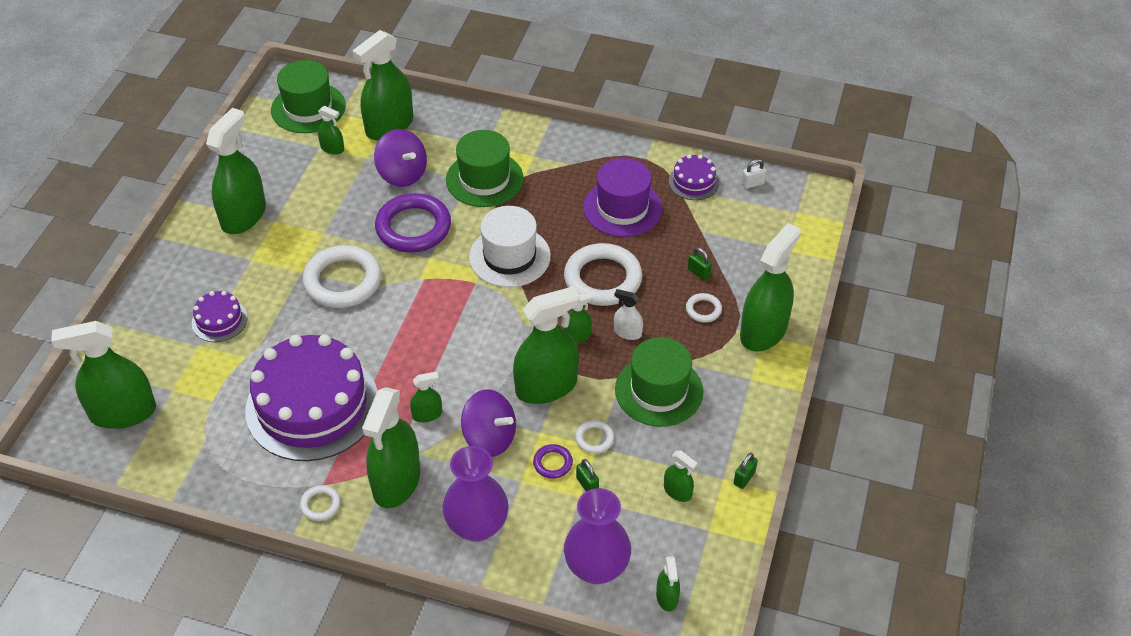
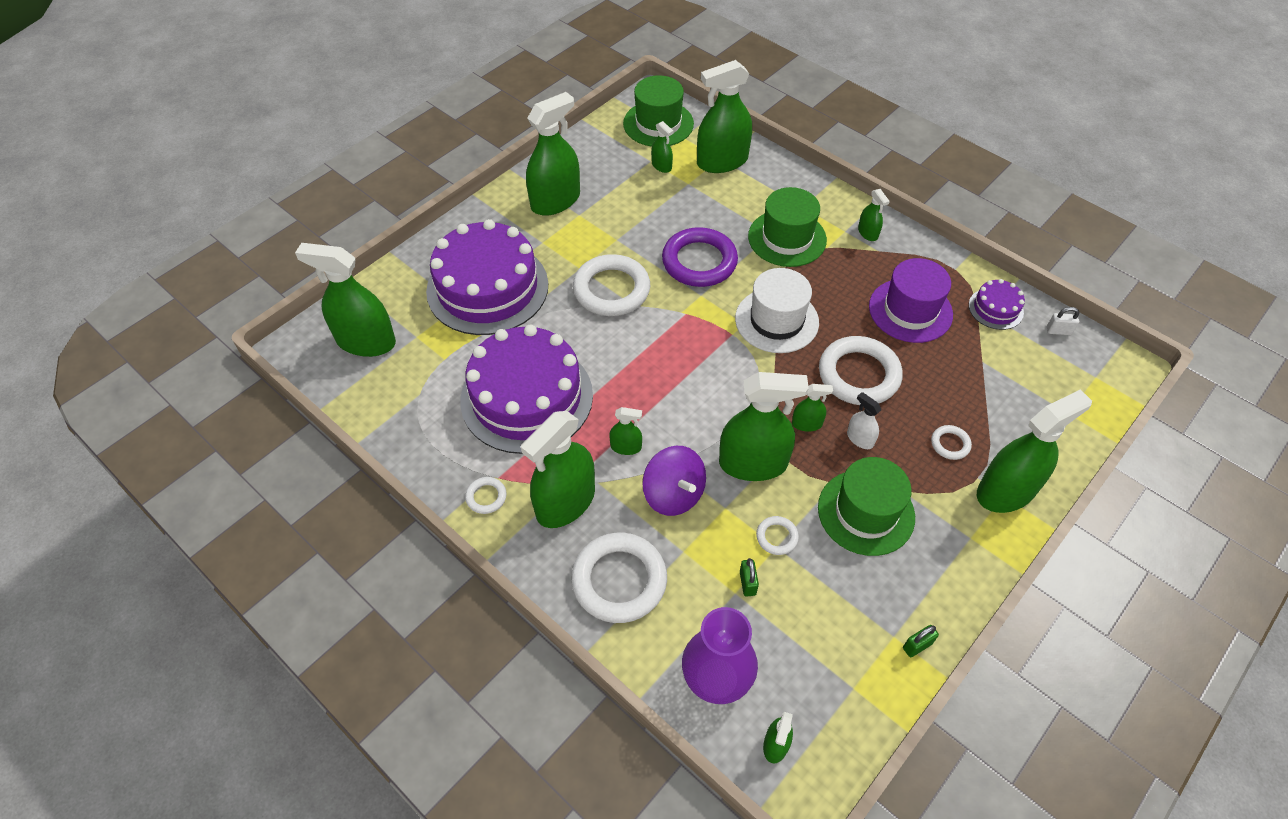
camera: 25 degrees right, 5 degrees up
purple cake [192,291,248,342] -> purple cake [426,219,548,335], size x2.29
purple spinning top [374,129,427,187] -> none
purple vase [442,446,509,542] -> white ring [571,533,667,623]
purple ring [533,444,573,479] -> none
green spray bottle [664,451,697,502] -> green spray bottle moved to [858,189,890,241]
green padlock [688,247,712,281] -> none

